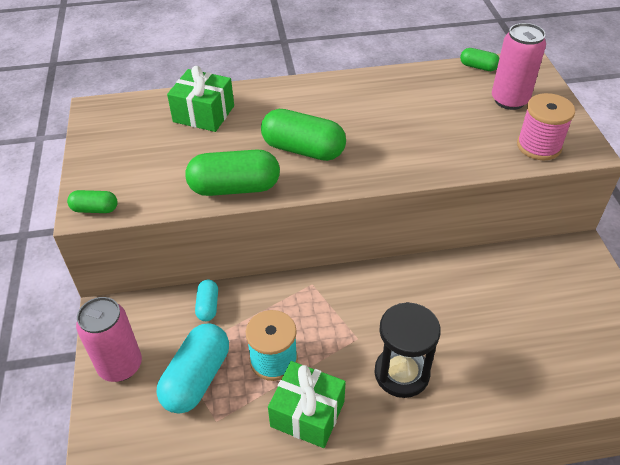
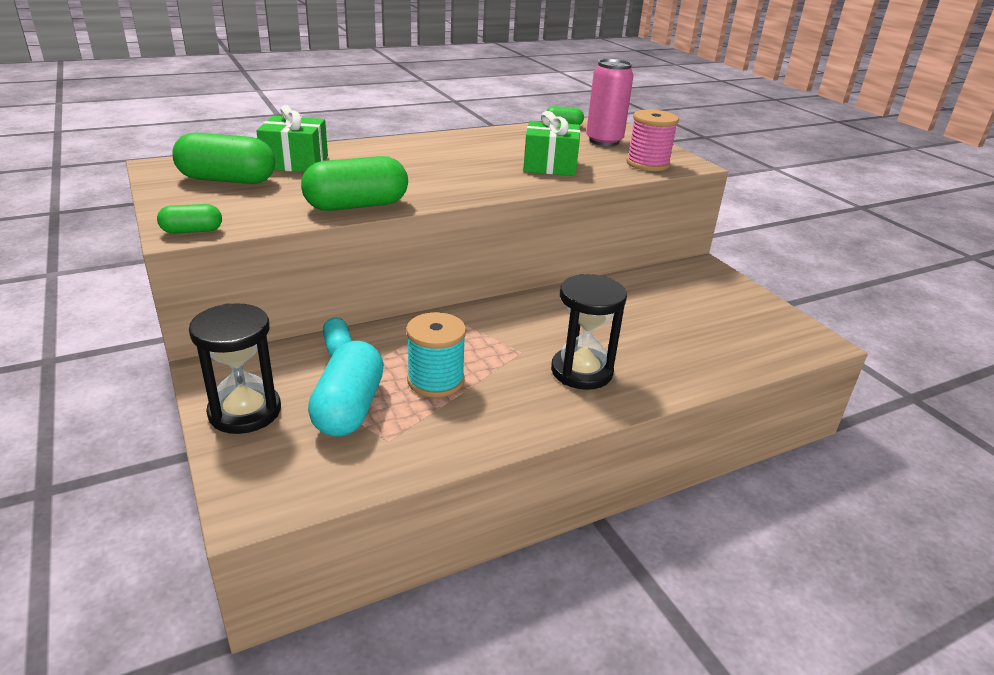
camera: 20 degrees left, 15 degrees down
pink can [76,297,142,382] -> black hourglass [189,303,281,434]
green capsule [261,109,346,161] -> green capsule moved to [172,132,275,184]
green gift [268,361,346,448] -> green gift moved to [523,111,581,176]

